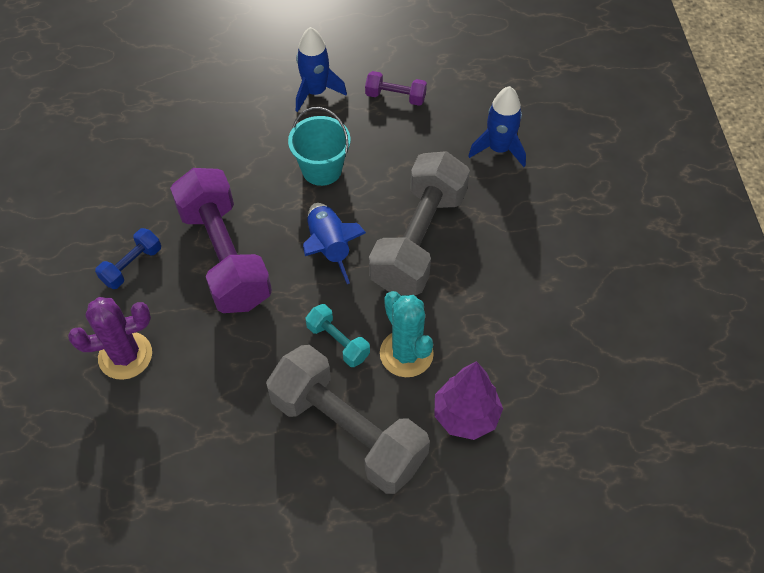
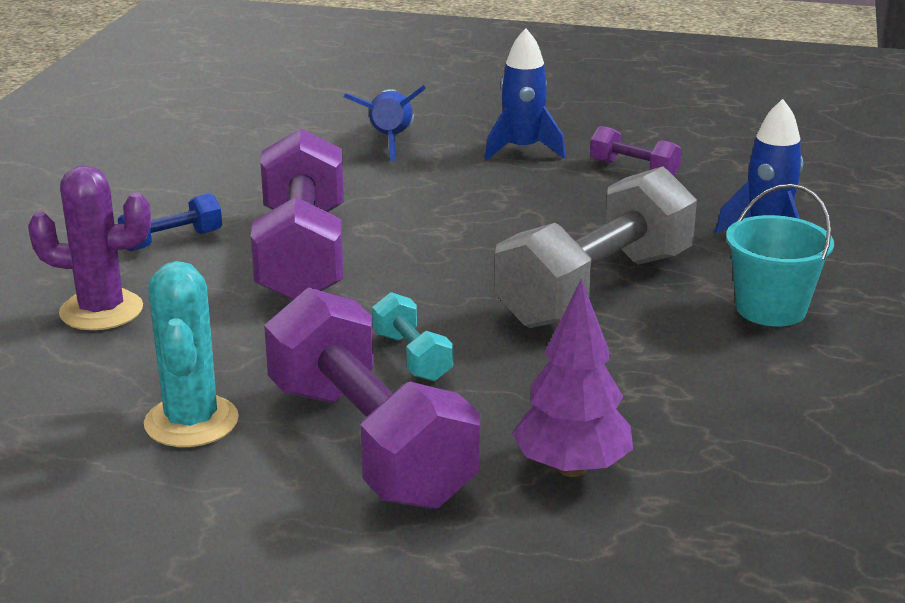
camera: 20 degrees right, 30 degrees down
grey dumbbell [266,345,430,494] -> purple dumbbell [264,288,480,509]
turquoise bucket [288,107,351,186] -> turquoise bucket moved to [726,184,834,326]
blue rocket [303,203,366,284] -> blue rocket moved to [344,85,426,161]
turquoise cactus [380,291,434,377] -> turquoise cactus moved to [144,261,239,447]

